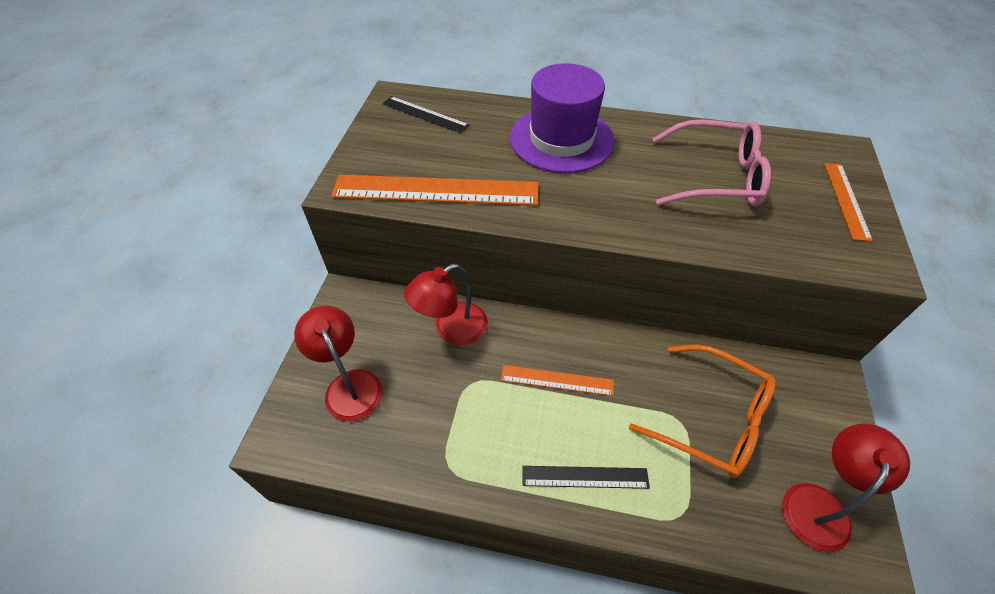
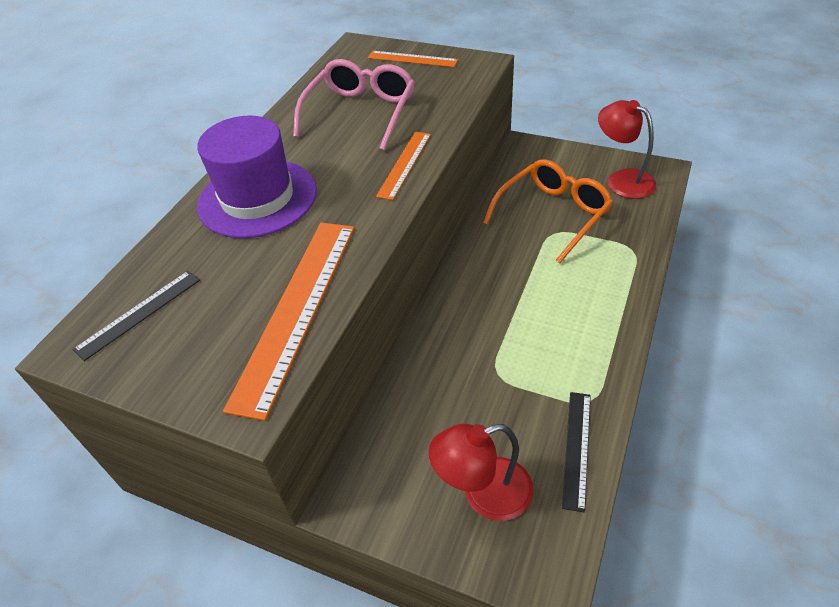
camera: 75 degrees left, 5 degrees down
red lamp [404,264,488,345] -> none
orange ruler [501,365,614,396] -> orange ruler moved to [376,132,431,200]
black ruler [522,466,650,489] -> black ruler moved to [562,392,591,513]

